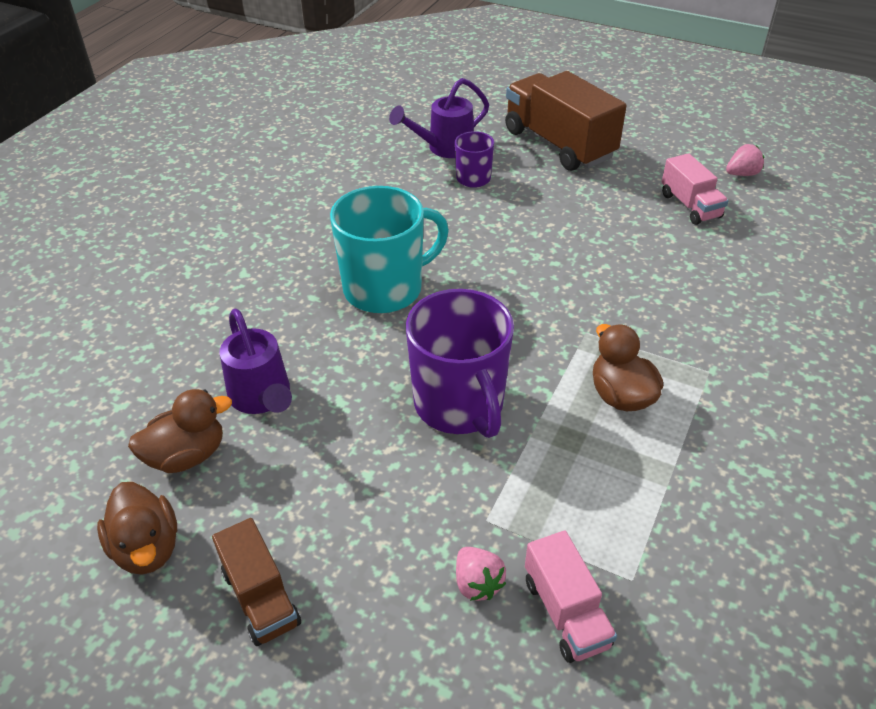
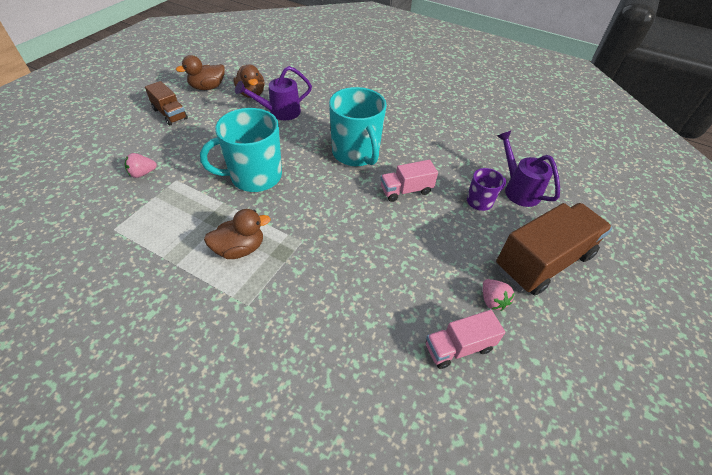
camera: 90 degrees right, 5 degrees up
brown truck [212,518,301,646] -> brown truck turned 105 degrees counterclockwise [145,81,188,126]
purple mug [406,289,514,438] -> turquoise mug [200,108,282,192]
pink truck [525,530,617,663] -> pink truck moved to [381,160,438,202]
pink strawberry [726,144,764,176] -> pink strawberry moved to [483,279,515,311]

